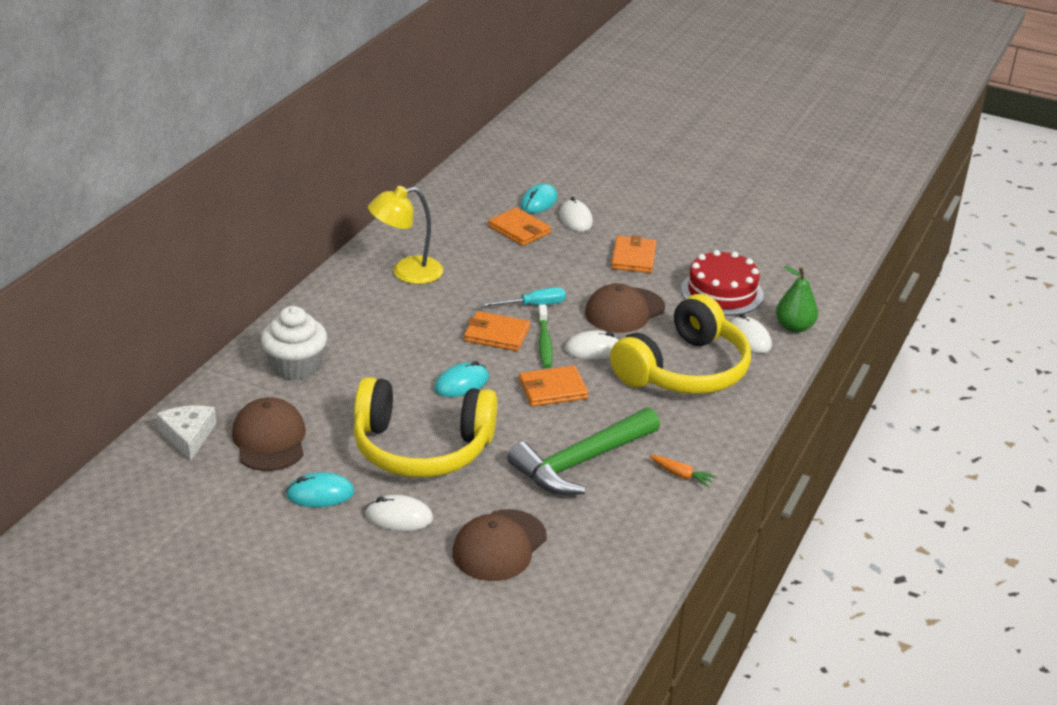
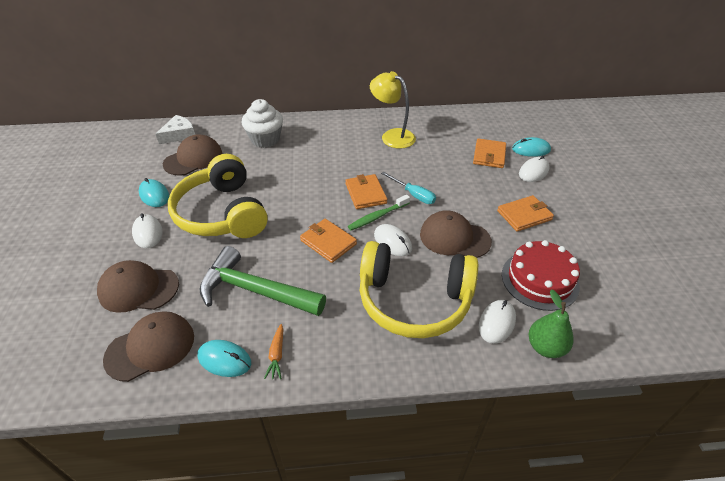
camera: 60 degrees right, 10 degrees up
turquoise mouse [434,361,489,397] -> turquoise mouse moved to [198,340,251,377]
none -> brown cap [103,311,194,382]

